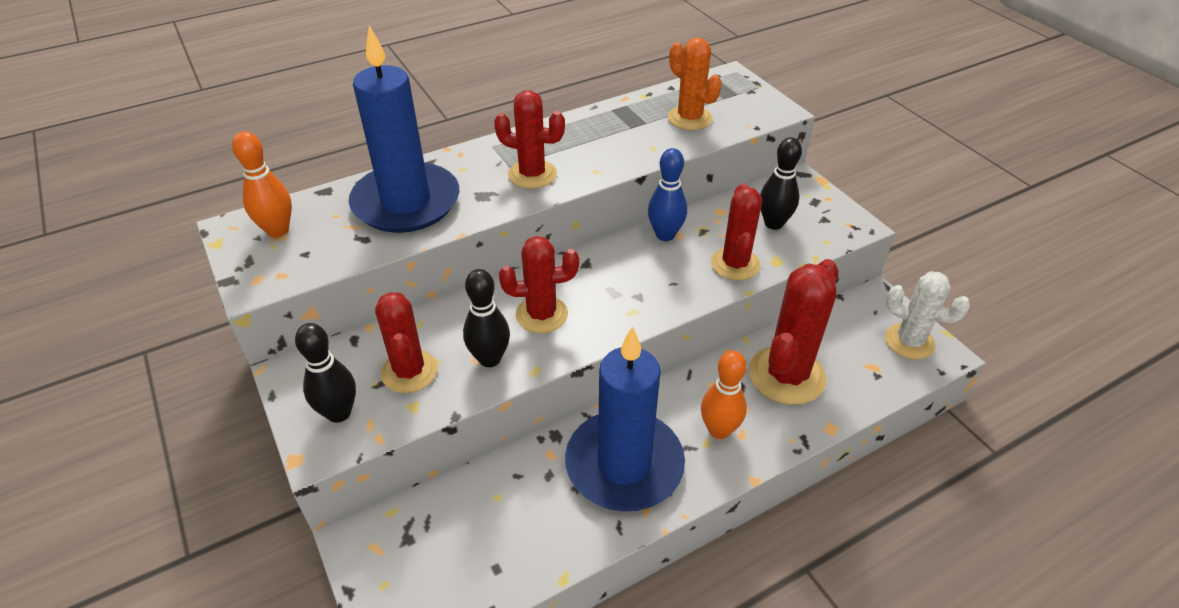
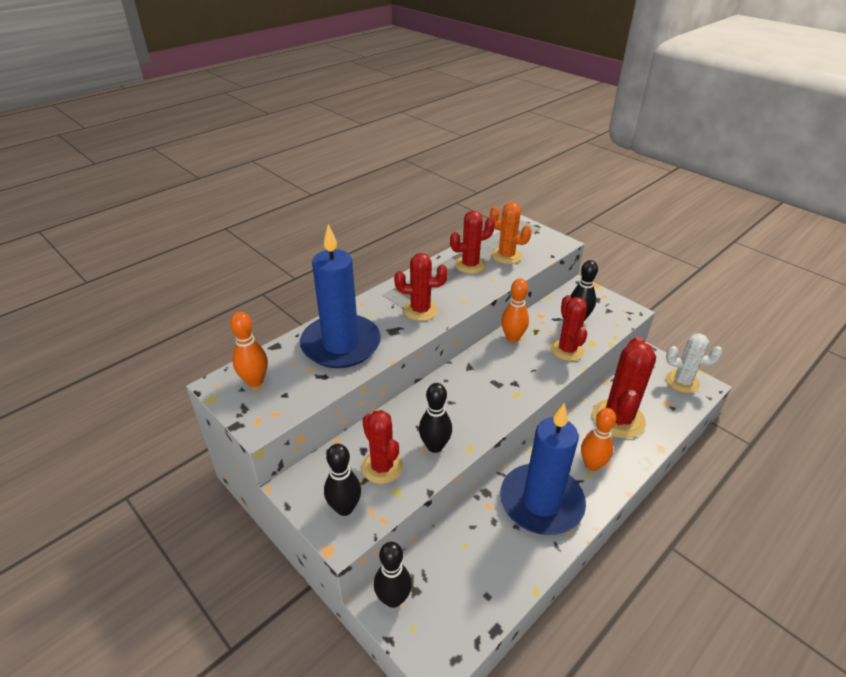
camera: 15 degrees left, 5 degrees down
red cactus [499,236,579,333] -> red cactus moved to [450,211,495,274]
blue bowling pin [648,148,687,241] -> orange bowling pin [501,278,529,342]
none -> black bowling pin [374,542,412,608]

